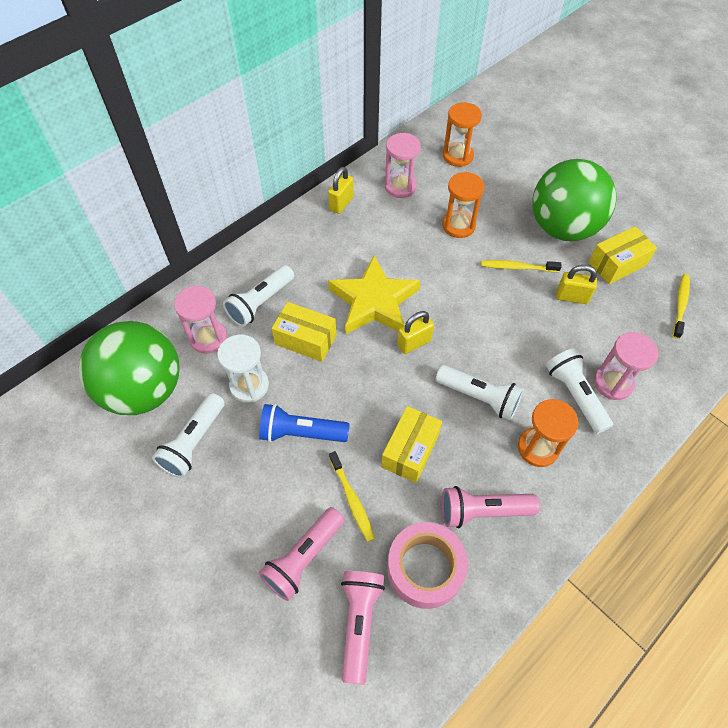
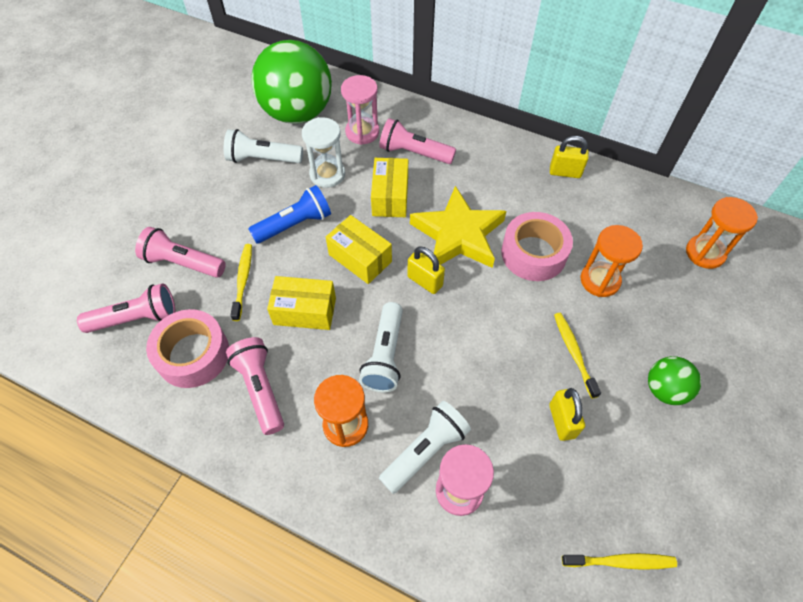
camera: 70 degrees right, 0 degrees up
white flashlight [223,265,294,327] -> pink flashlight [379,118,456,164]
blue flashlight [259,404,350,442] -> blue flashlight turned 75 degrees clockwise [248,185,331,244]
yellow toothbrush [329,451,375,542] -> yellow toothbrush turned 135 degrees clockwise [230,244,252,321]
pink hourglass [385,133,421,198] -> none
green ball [532,159,616,241] -> green ball [648,356,701,405], size x0.47
yellow box [588,226,657,284] -> yellow box moved to [326,215,392,284]
none -> pink tape [501,212,573,281]

